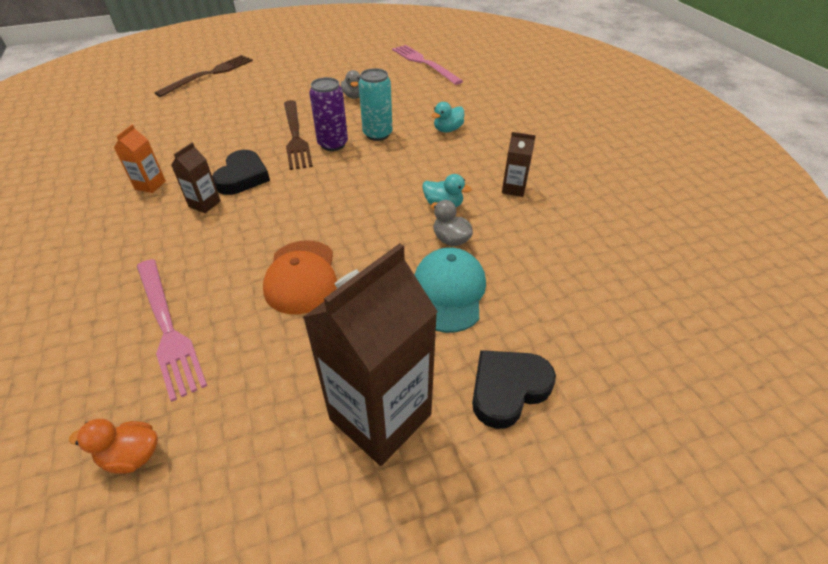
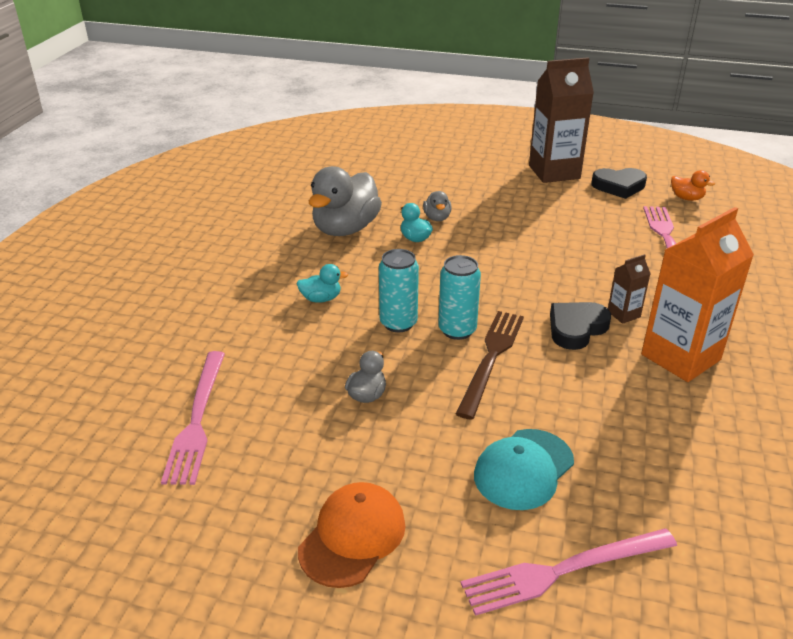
camera: 145 degrees left, 10 degrees down
orange carton [114,125,166,193] -> orange carton [641,207,754,382], size x2.22
brown fork [154,55,253,97] -> pink fork [461,528,677,616]
orange cap [263,240,337,314] -> orange cap moved to [298,482,406,588]
purple can [309,77,348,151] -> turquoise can [438,255,481,340]
turquoise cap [415,248,486,333] -> turquoise cap moved to [474,429,574,510]
black heart [472,350,556,429] -> black heart moved to [591,168,647,199]
brown carton [502,132,536,197] -> grey duck [309,166,382,236]

